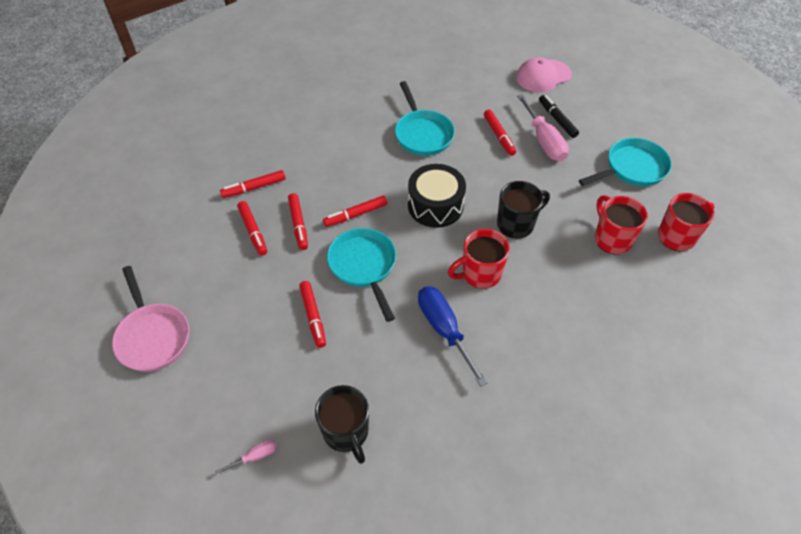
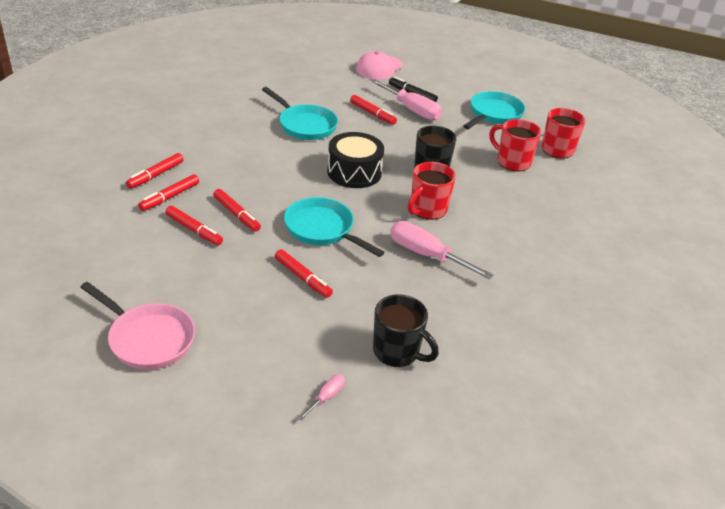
camera: 30 degrees left, 15 degrees down
red marker [323,195,387,227] -> red marker moved to [126,153,184,189]
blue screwdriver [418,286,488,386] -> pink screwdriver [390,221,493,279]

